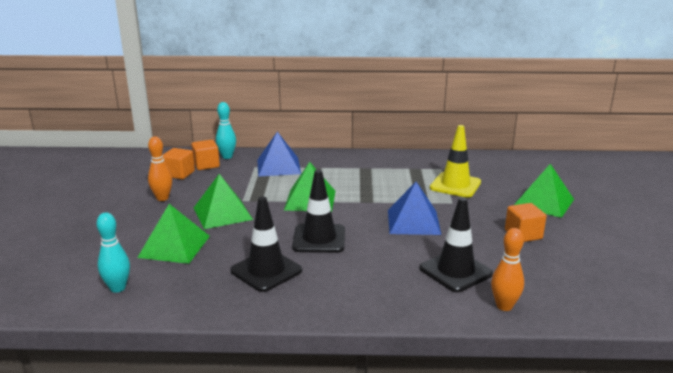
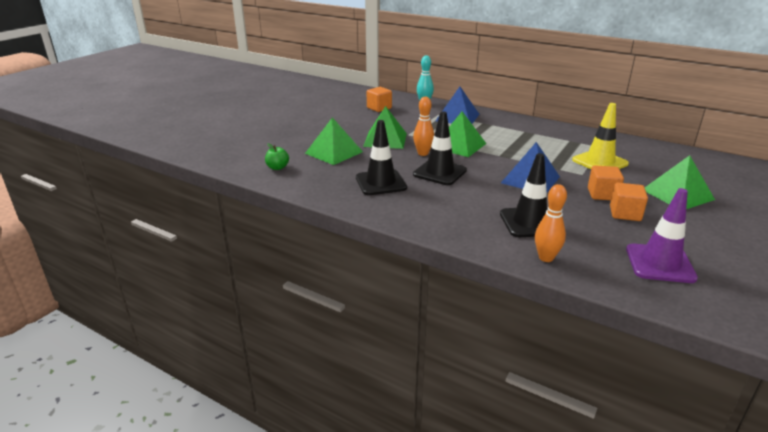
camera: 30 degrees right, 5 degrees up
turquoise bowling pin [96,212,130,293] -> green apple [265,143,289,170]
orange bowling pin [148,137,172,201] -> orange bowling pin moved to [413,97,434,156]
orange cube [191,140,220,170] -> orange cube moved to [588,165,624,200]
none -> purple traffic cone [626,188,698,283]

